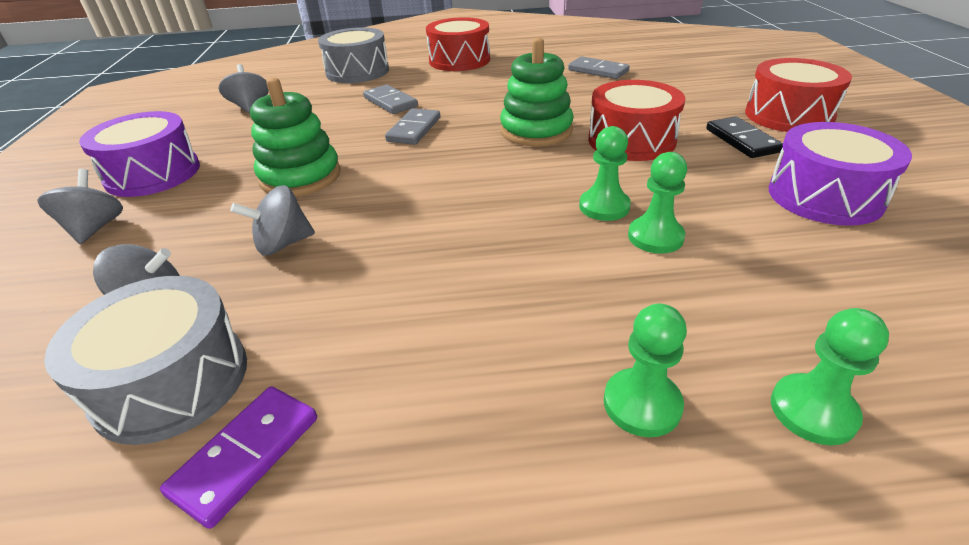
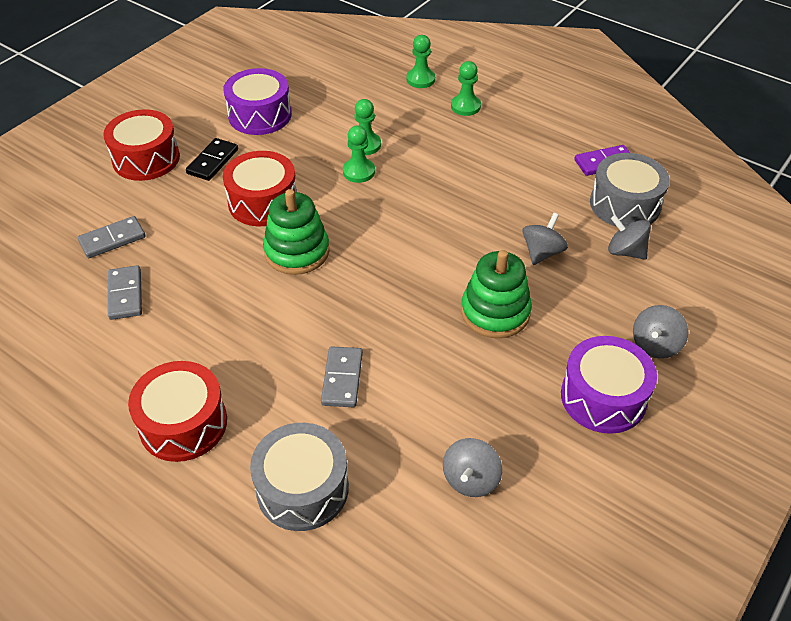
camera: 140 degrees left, 10 degrees up
grey spinning top [230,185,315,256] -> grey spinning top turned 75 degrees counterclockwise [522,213,568,265]
grey domino [385,108,440,145] -> grey domino moved to [78,216,146,258]

